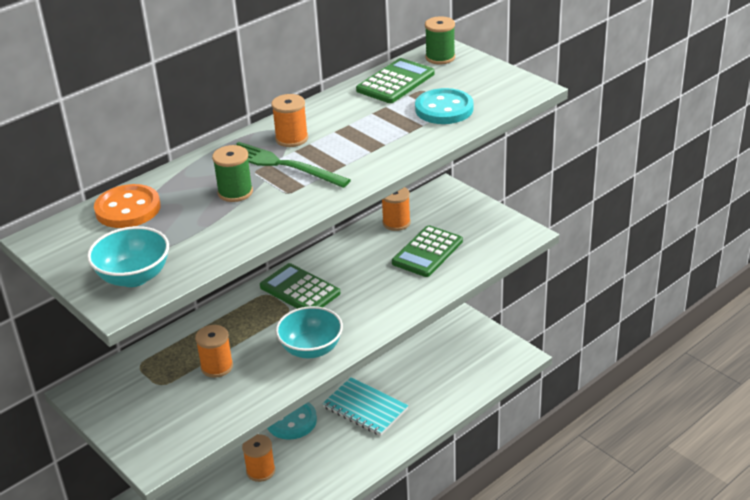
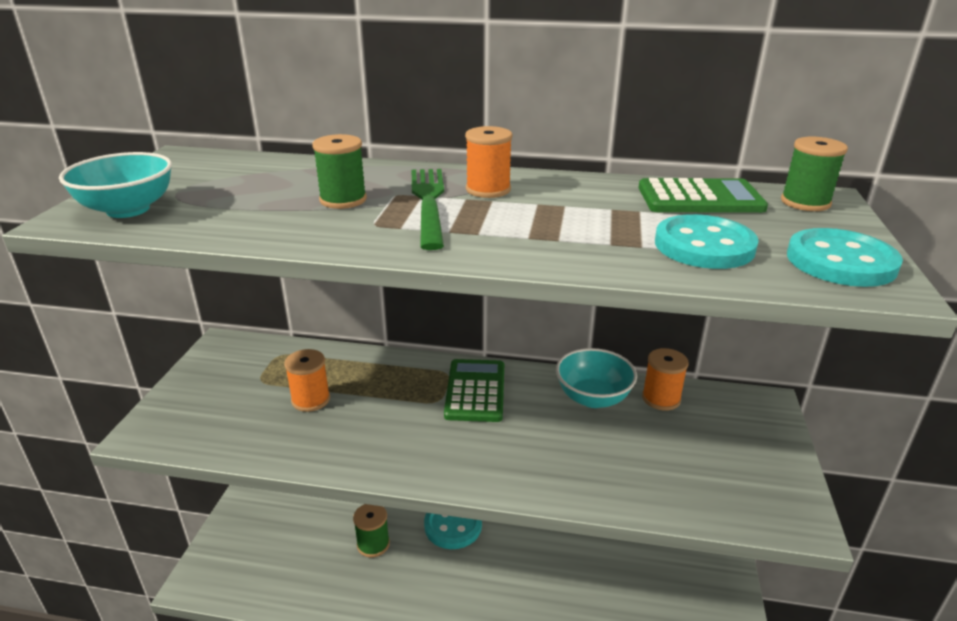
camera: 50 degrees right, 5 degrees down
orange button [94,184,161,228] -> none
orange spool [242,434,275,482] -> green spool [353,504,390,557]
turquoise bowl [276,306,343,358] -> turquoise bowl moved to [556,348,637,408]
turquoise notebook [322,377,409,436] -> none
green calculator [392,225,463,277] -> none
none -> turquoise button [787,228,903,287]

